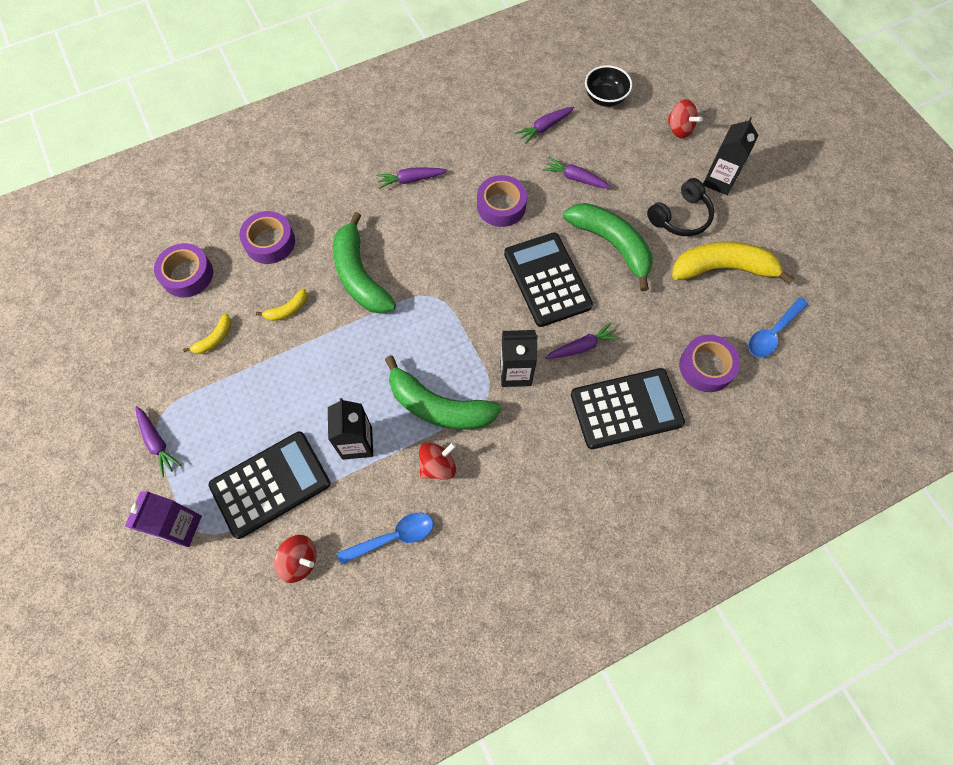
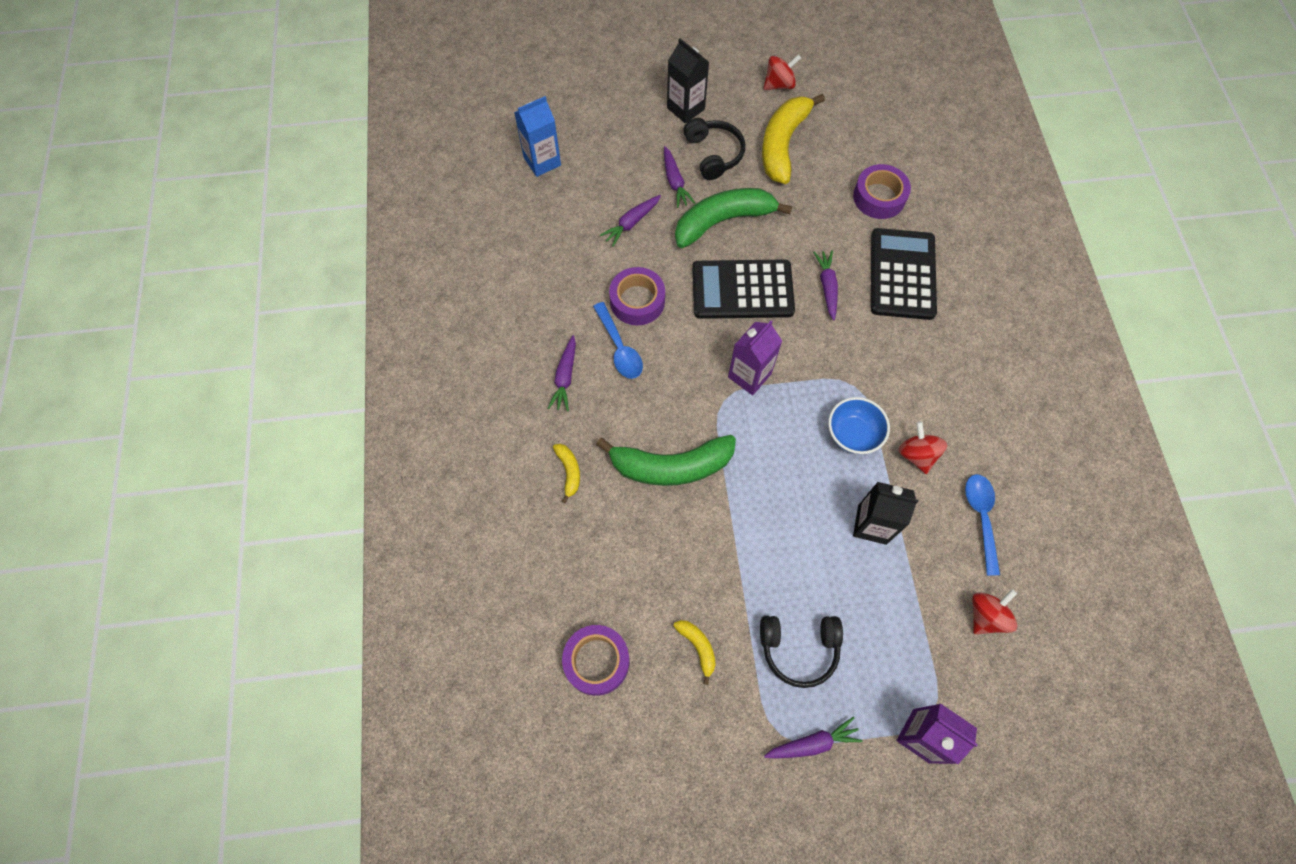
camera: 70 degrees left, 0 degrees up
black calculator [209,431,331,539] -> none
purple tape [239,211,295,264] -> none
yellow banana [256,288,307,321] -> yellow banana moved to [553,444,580,503]
green banana [385,355,502,430] -> blue bowl [828,397,890,454]
black carton [500,330,538,387] -> none
purple carrot [516,106,574,144] -> purple carrot moved to [664,146,695,208]
black bowl [585,65,632,107] -> blue carton [514,96,561,177]
red spinning top [666,99,703,138] -> red spinning top moved to [764,54,801,90]
blue spoon [748,298,808,357] -> blue spoon moved to [593,302,643,379]
none -> purple carton [728,321,782,395]
none -> black headphones [760,616,843,688]

